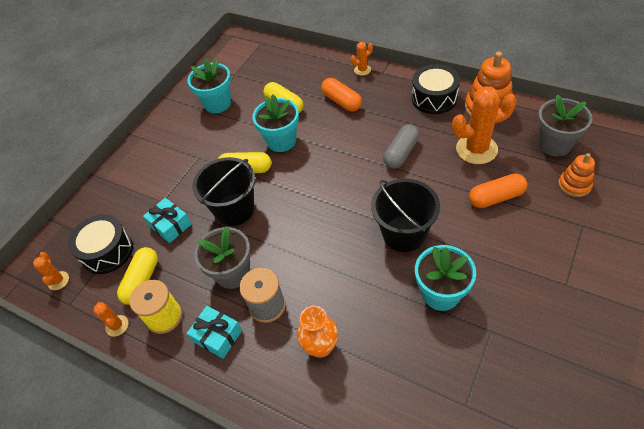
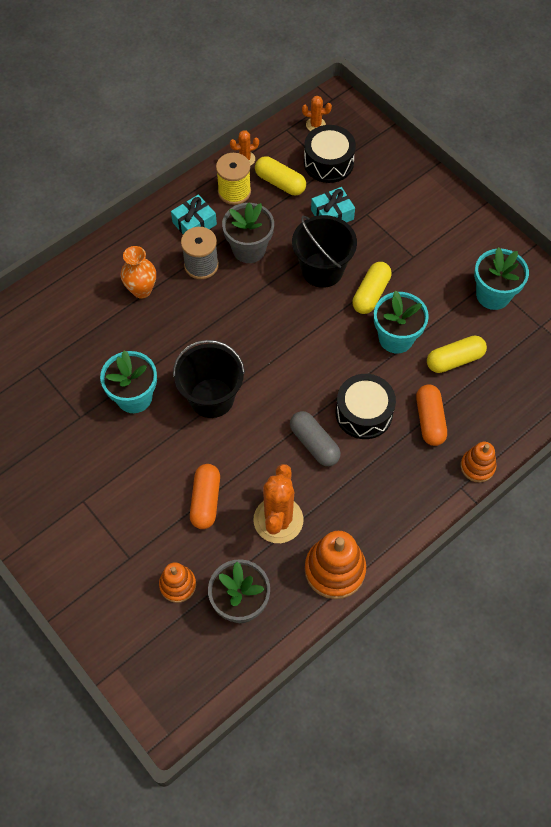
camera: 105 degrees right, 10 degrees up
orange capsule [321,78,362,112] -> orange capsule turned 75 degrees counterclockwise [416,384,447,446]
orange cactus [351,42,373,76] -> orange stacking toy [461,442,496,482]
black drum [412,64,460,114] -> black drum moved to [336,374,396,439]

